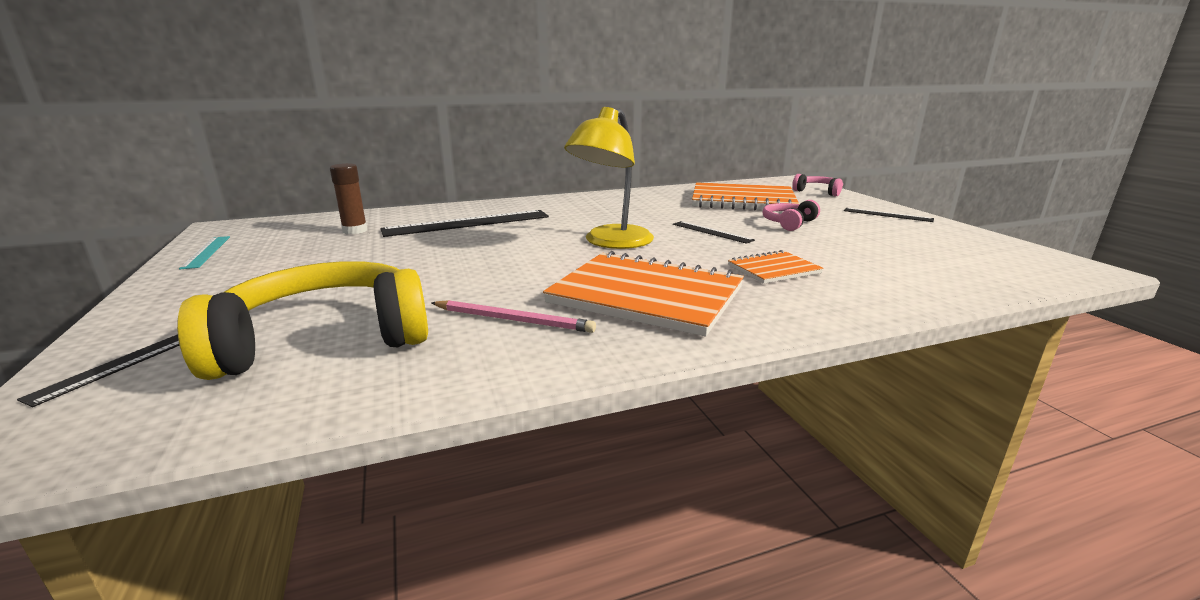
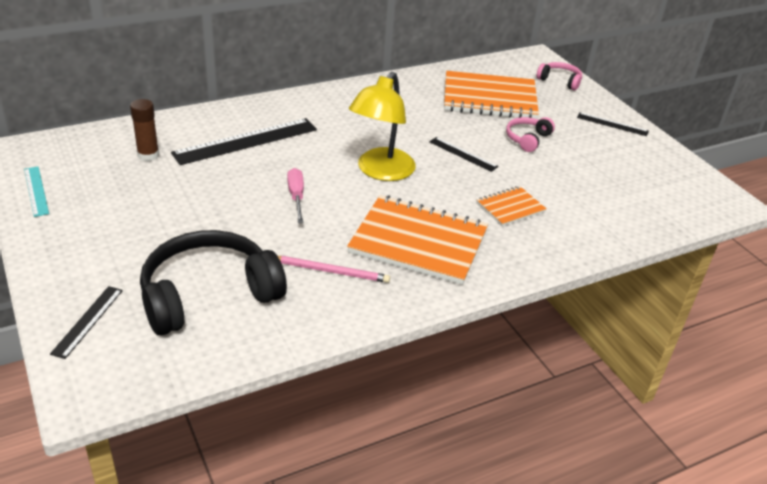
camera: 10 degrees left, 15 degrees up
yellow headphones [177,261,428,380] -> black headphones [140,230,287,335]
none -> pink screwdriver [287,168,304,223]

